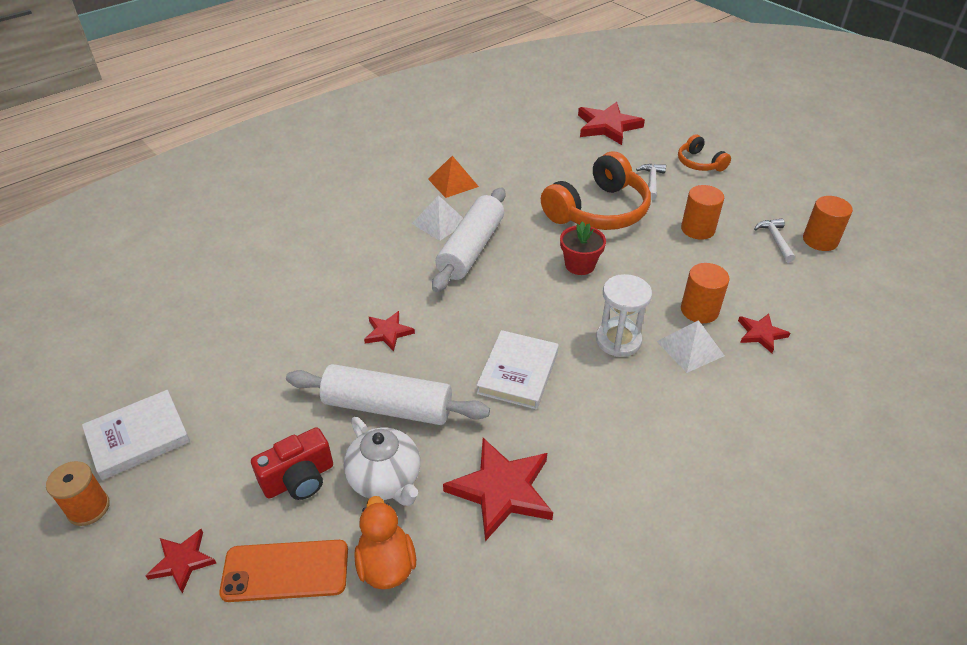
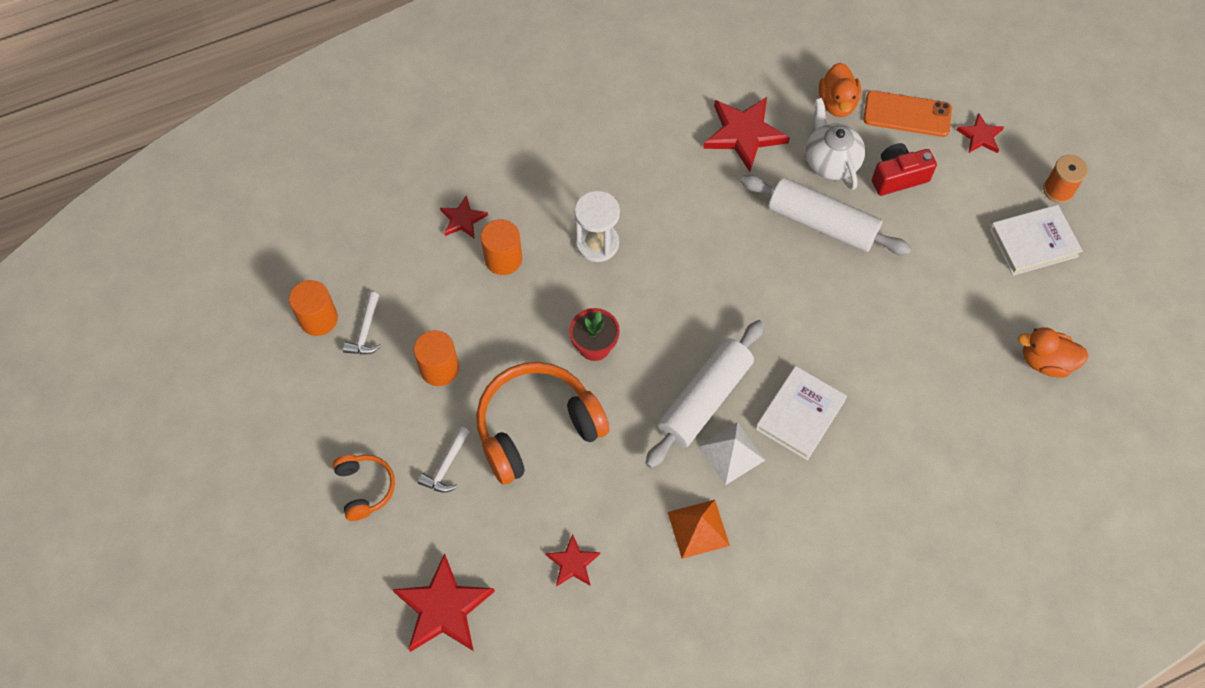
camera: 165 degrees left, 20 degrees up
red star [364,311,415,351] -> red star moved to [546,534,600,587]
white book [476,330,559,410] -> white book moved to [755,366,847,460]
white pyramid [657,320,725,373] -> none
none -> orange duck [1018,327,1089,378]

